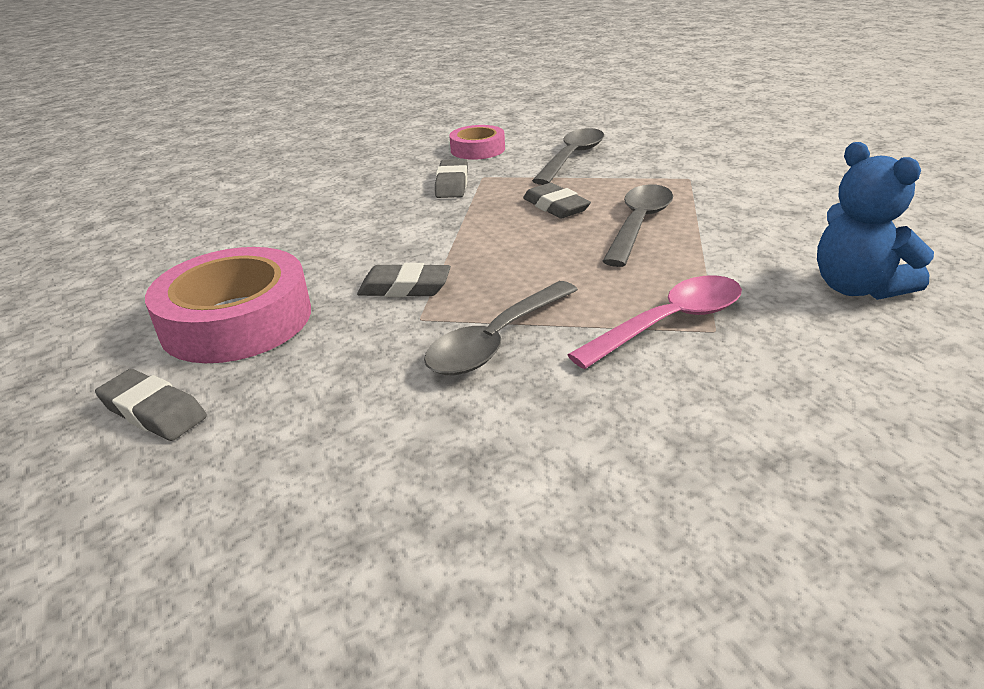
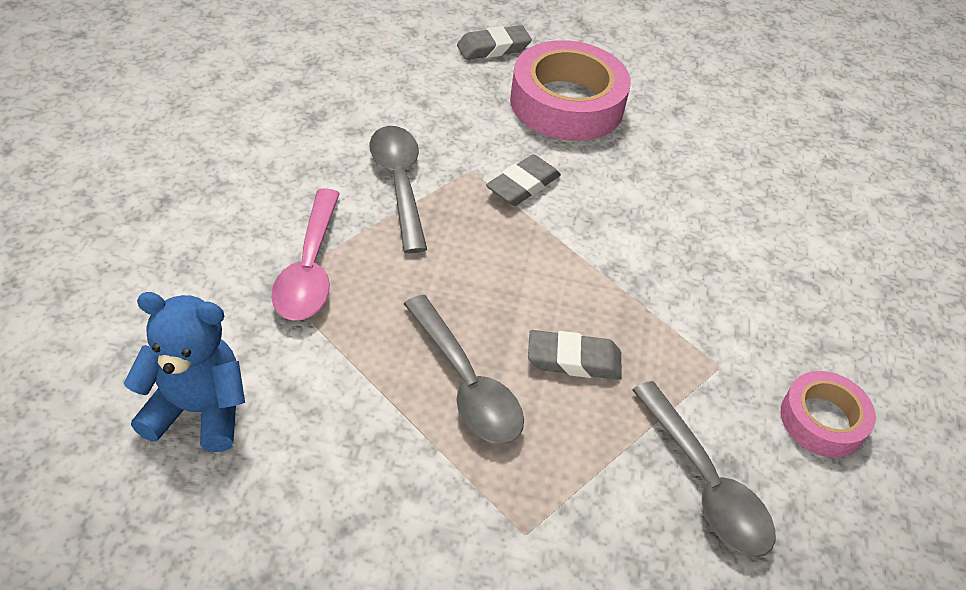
camera: 120 degrees right, 15 degrees up
grey eraser [435,159,468,198] -> none

